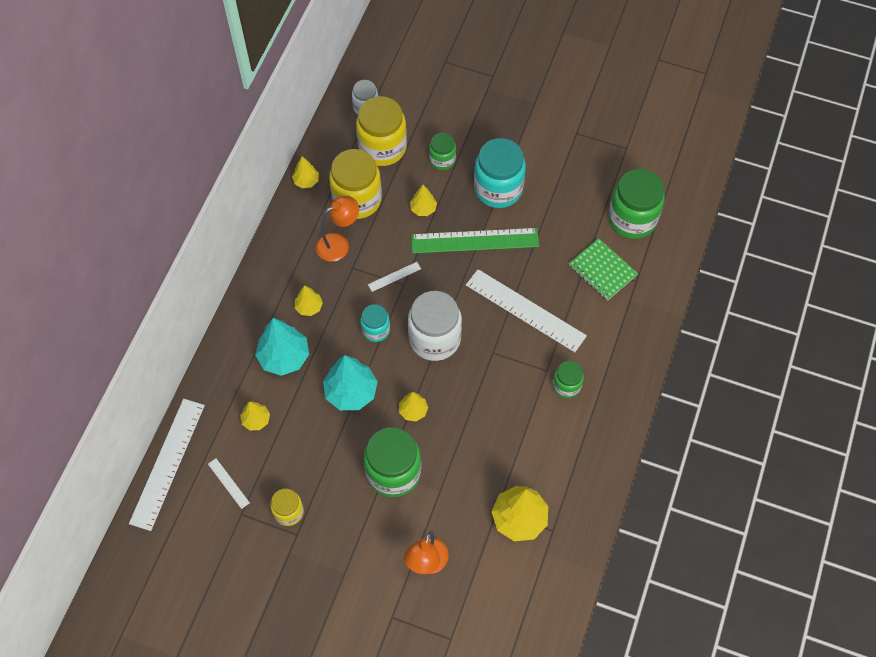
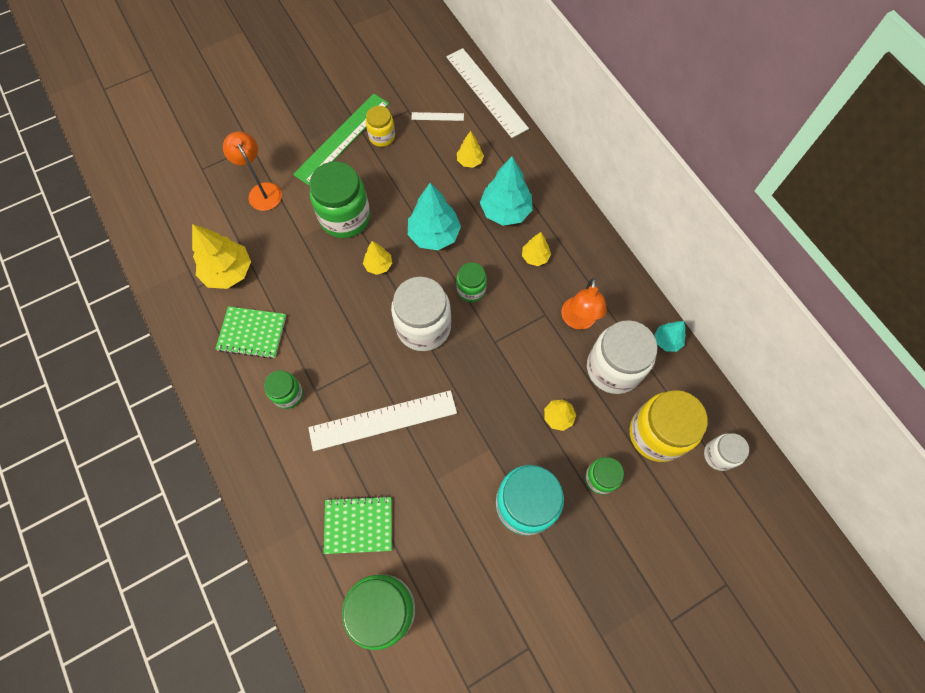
camera: 130 degrees right, 5 degrees up
yellow tree [292,156,319,188] -> turquoise tree [655,321,686,352]
yellow jar [329,149,382,219] -> white jar [587,320,658,394]
turquoise jar [360,304,390,342] -> green jar [456,262,487,302]
white ruler [368,262,421,292] -> none
green ruler [411,228,539,253] -> green ruler moved to [293,93,389,185]
none -> green notebook [215,306,286,359]

